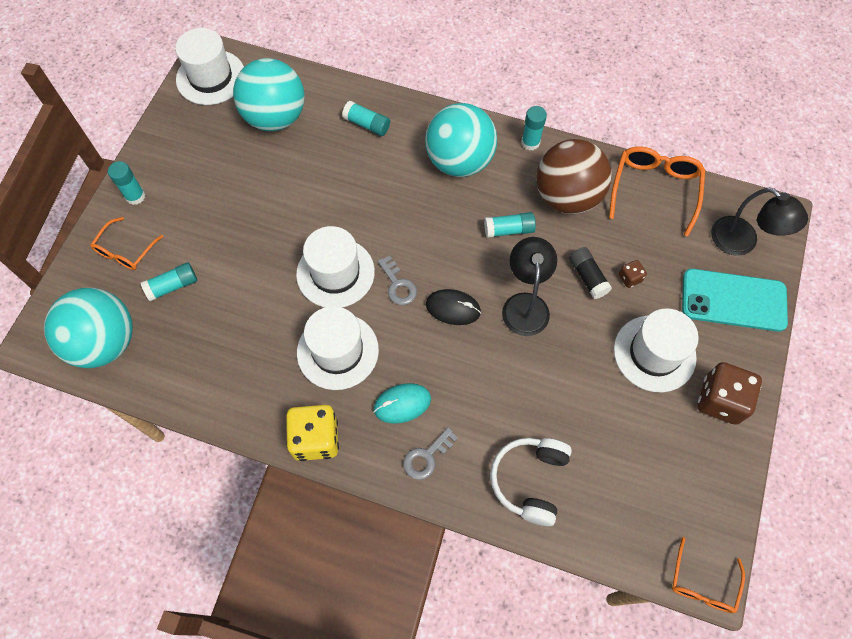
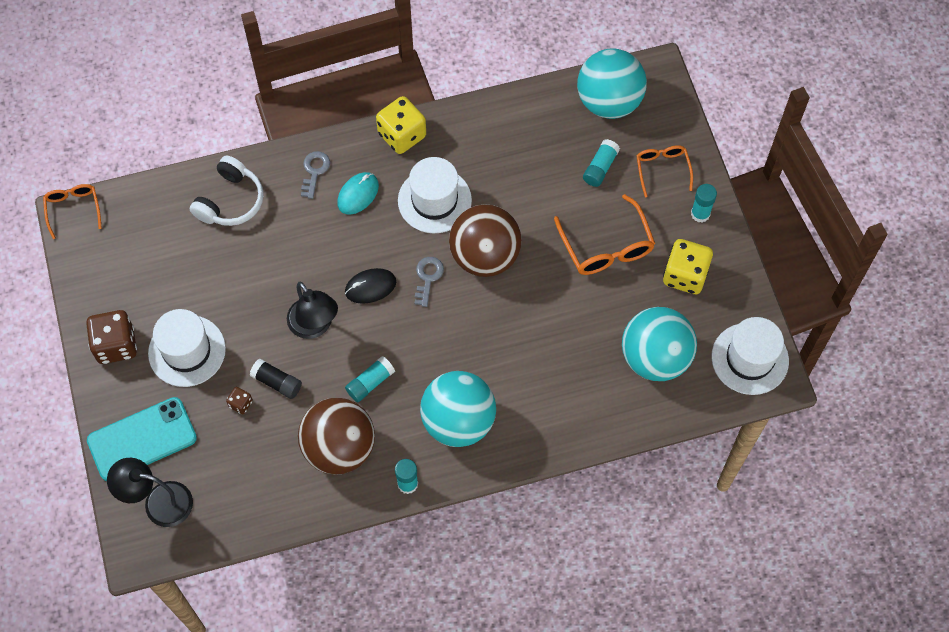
camera: 145 degrees right, 0 degrees up
white hat [296,226,375,307] -> brown ball [449,204,522,277]
turquoise glue stick [342,101,390,136] -> none
grey key [378,256,417,305] -> grey key turned 75 degrees clockwise [414,257,444,307]
white headphones [490,438,572,526] -> white headphones turned 45 degrees clockwise [190,156,264,226]
orange glasses [609,146,705,237] -> orange glasses moved to [554,194,655,275]
none -> yellow dice [663,239,713,294]

